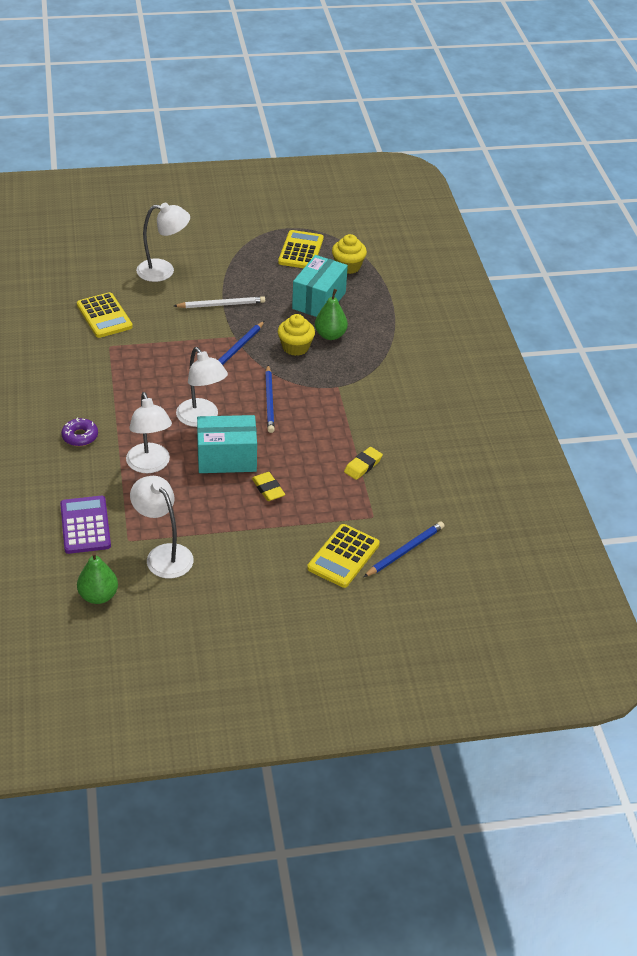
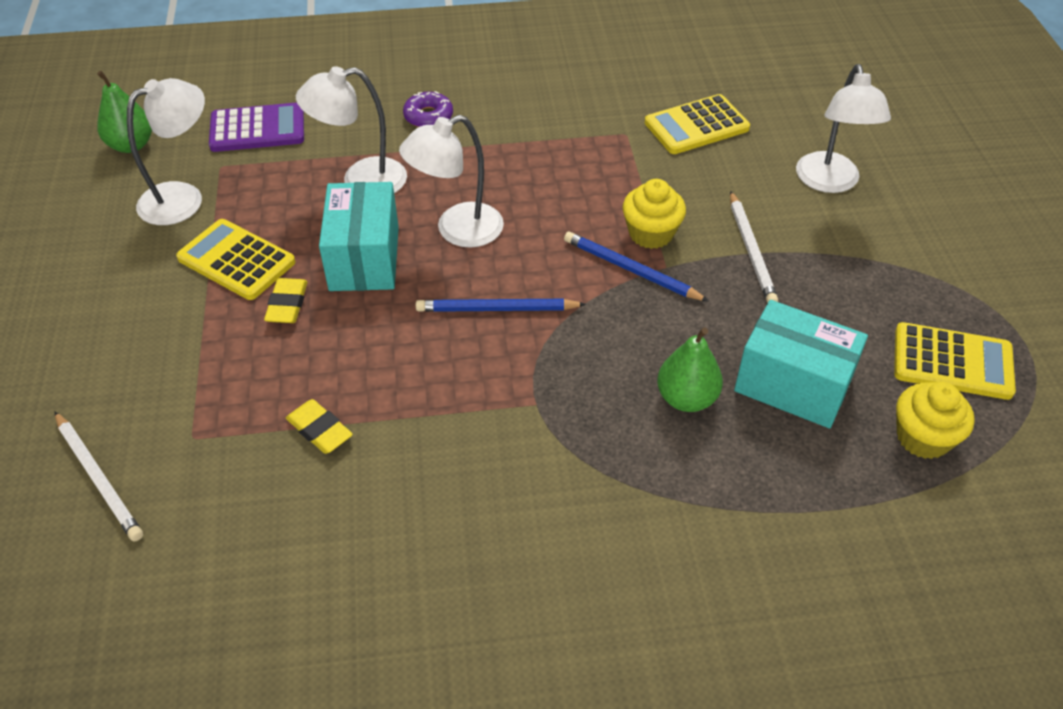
camera: 95 degrees right, 5 degrees up
yellow eraser [252,472,285,501] -> yellow eraser turned 60 degrees counterclockwise [264,278,308,323]
yellow cupcake [278,314,315,356] -> yellow cupcake moved to [622,179,686,249]
yellow calculator [307,524,380,588] -> yellow calculator moved to [176,219,295,300]
blue pencil [364,522,444,577] -> white pencil [55,412,143,541]

